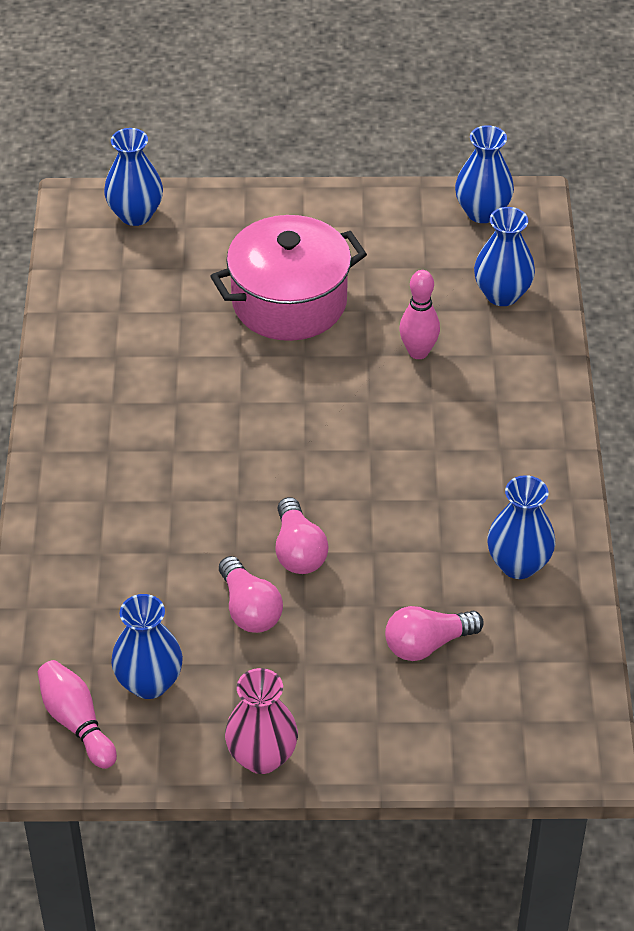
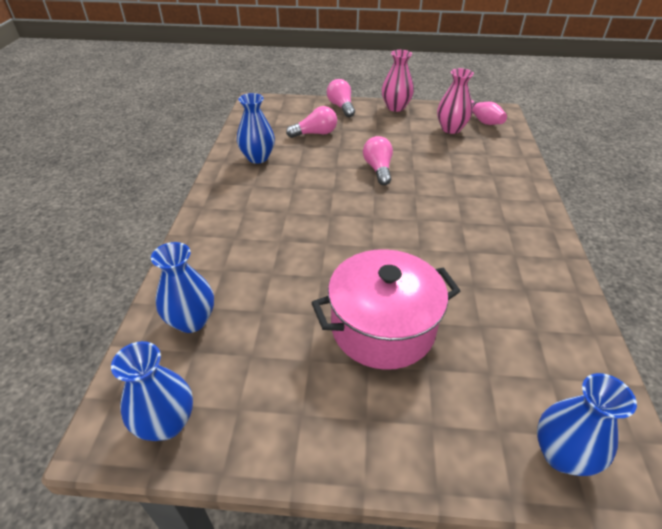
camera: 175 degrees left, 5 degrees down
blue vase [111,594,183,699] -> pink vase [437,68,474,134]
pink light bulb [219,556,283,633] -> pink light bulb moved to [327,79,355,117]
pink bowling pin [400,270,440,359] -> none

